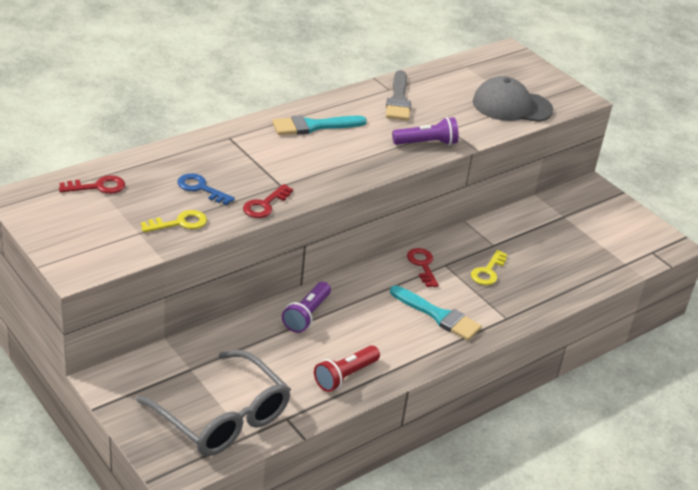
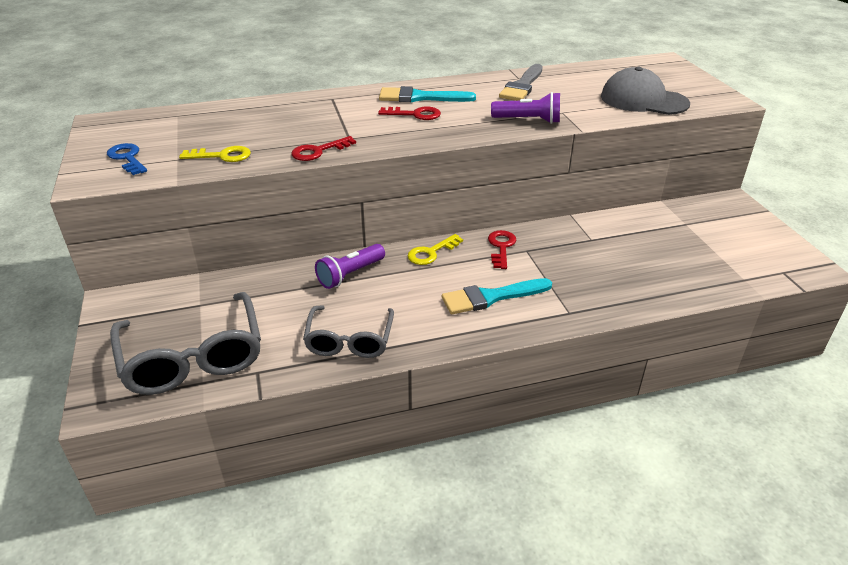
camera: 25 degrees right, 0 degrees up
red key [59,175,125,194] -> red key moved to [378,106,441,120]
blue key [177,173,235,205] -> blue key moved to [107,143,147,175]
red flashlight [314,345,380,392] -> grey glasses [303,305,394,358]
turquoise brush [390,285,482,341] -> turquoise brush turned 105 degrees clockwise [442,278,552,314]
yellow key [471,250,508,285] -> yellow key moved to [408,234,463,265]

